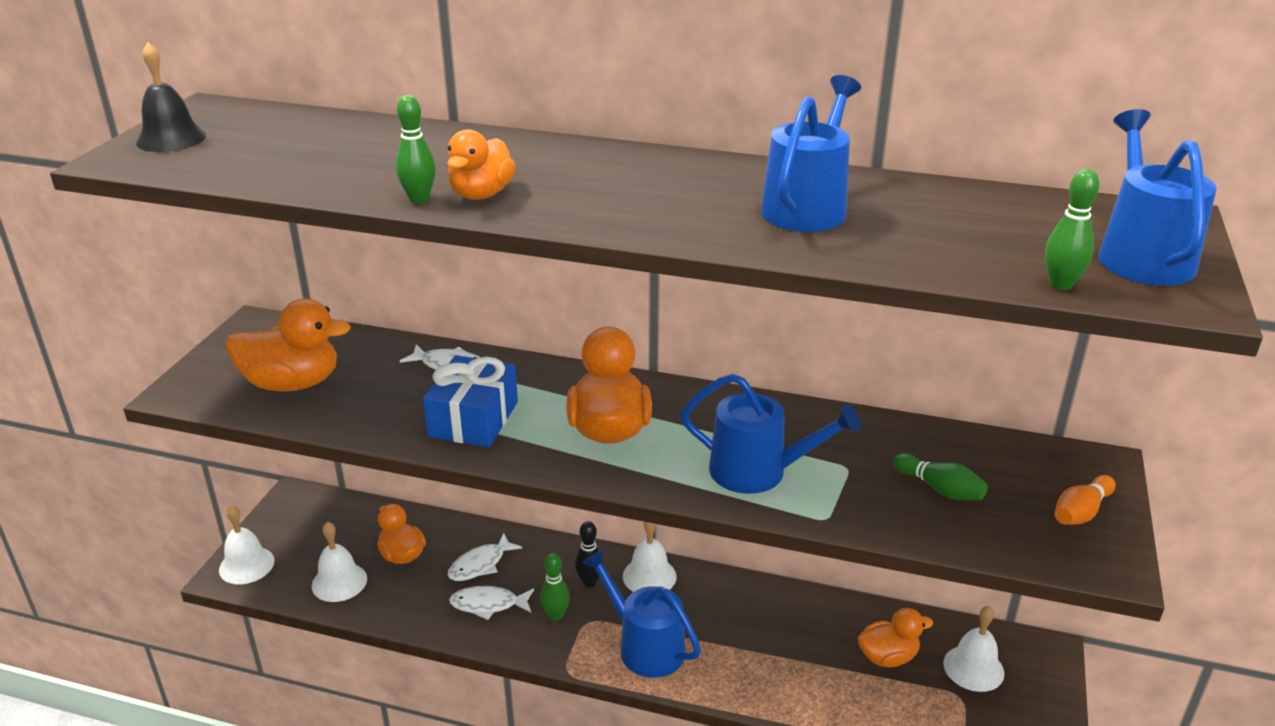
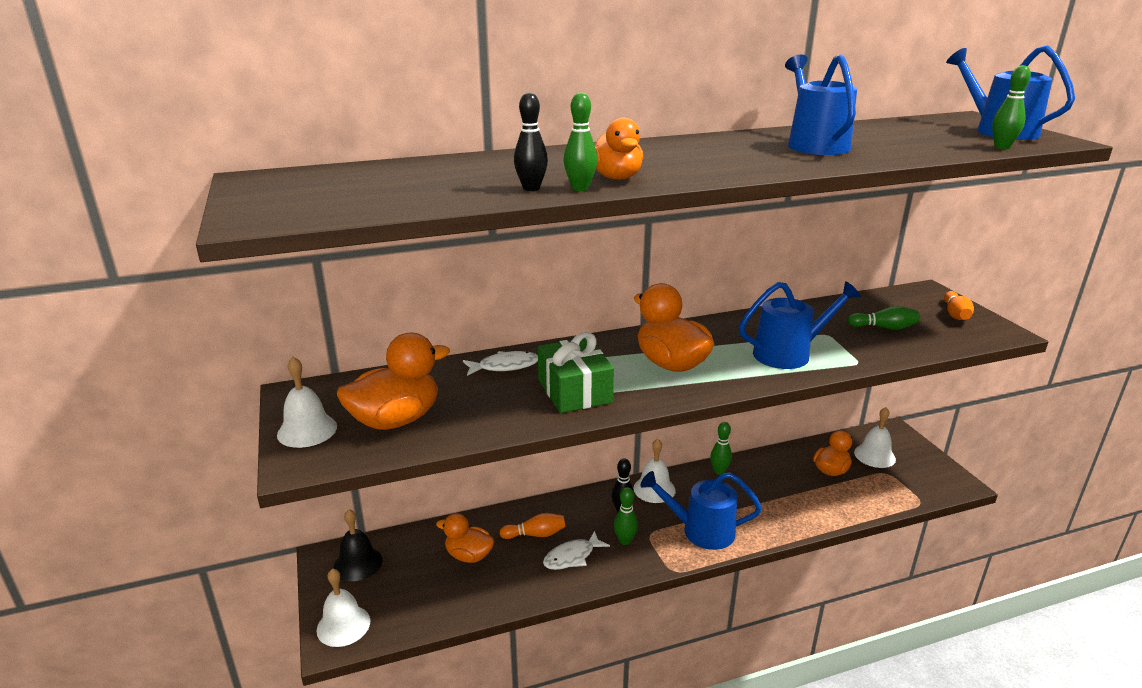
camera: 35 degrees left, 5 degrees down
black bell [136,43,206,152] -> black bell moved to [334,509,383,581]
white bell [312,522,367,602] -> white bell moved to [277,357,337,448]
blue gift [423,355,518,447] -> green gift [538,332,614,413]
white fish [448,533,523,581] -> orange bowling pin [500,513,566,539]
none -> black bowling pin [514,92,548,191]
none -> green bowling pin [710,422,732,475]

